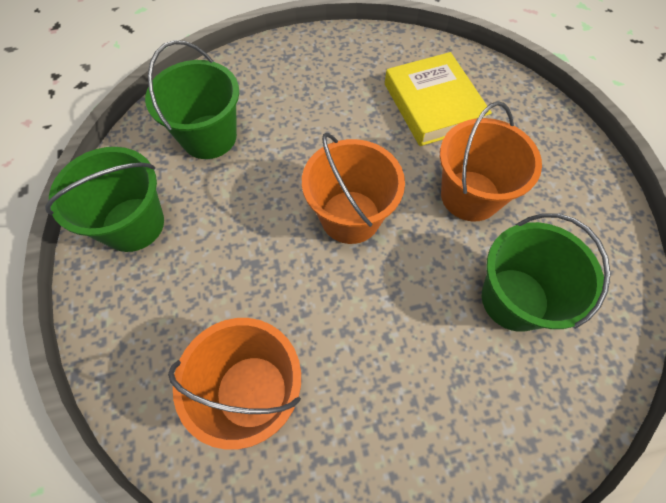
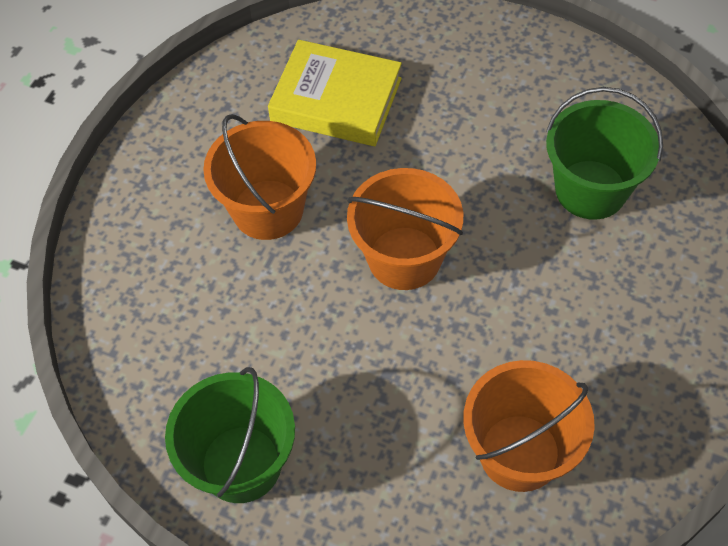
camera: 50 degrees left, 5 degrees down
green bucket [145,40,239,159] -> none
orange bucket [440,101,542,222] -> orange bucket moved to [203,114,316,240]

